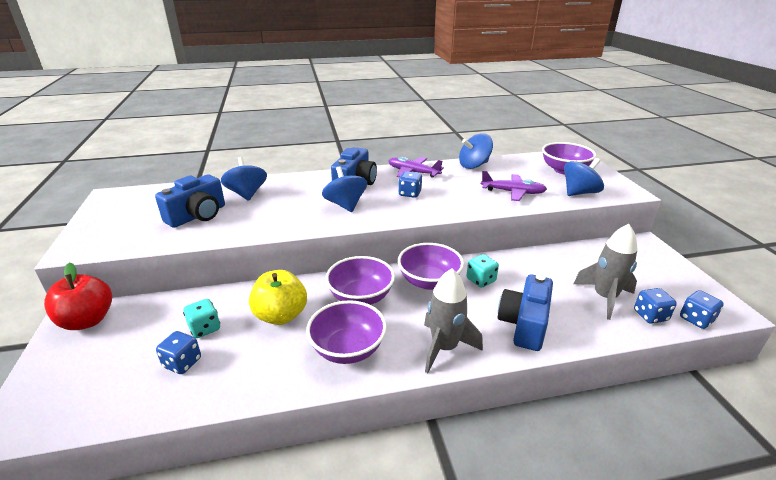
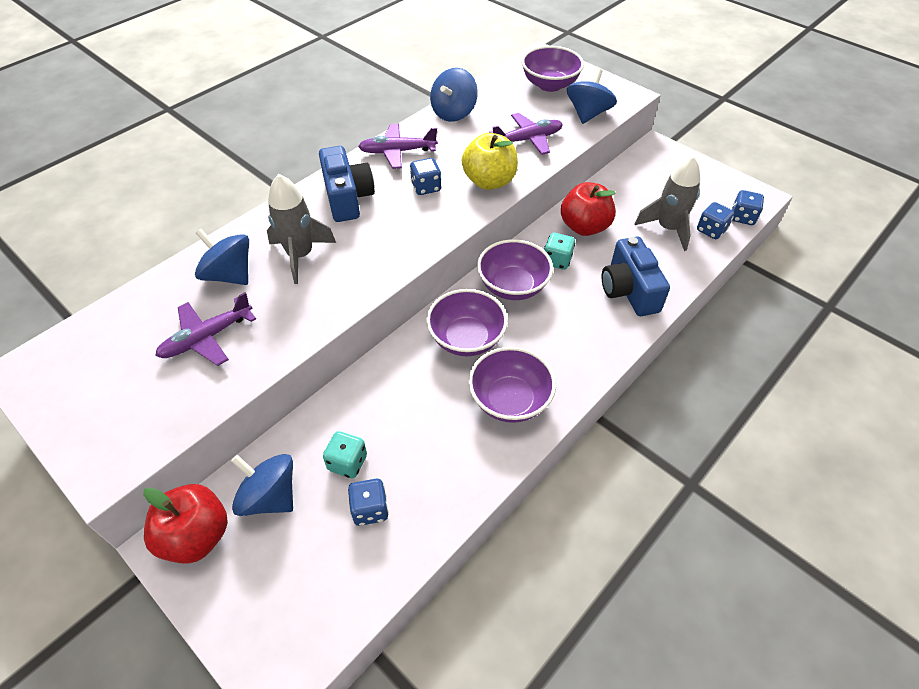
camera: 35 degrees left, 20 degrees up
blue camera [155,175,225,228] -> purple plane [155,292,256,366]
yellow apple [249,270,307,325] -> yellow apple moved to [462,133,518,190]
blue spinning top [322,166,367,212] -> blue spinning top moved to [231,454,293,516]
grey rocket [424,268,483,373] -> grey rocket moved to [267,174,336,284]
none -> red apple [561,182,616,236]

